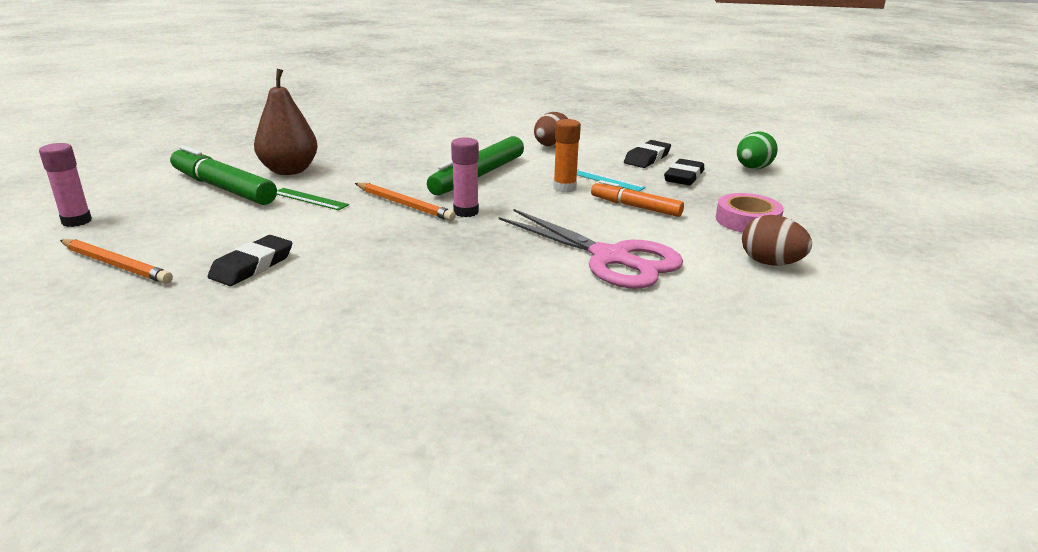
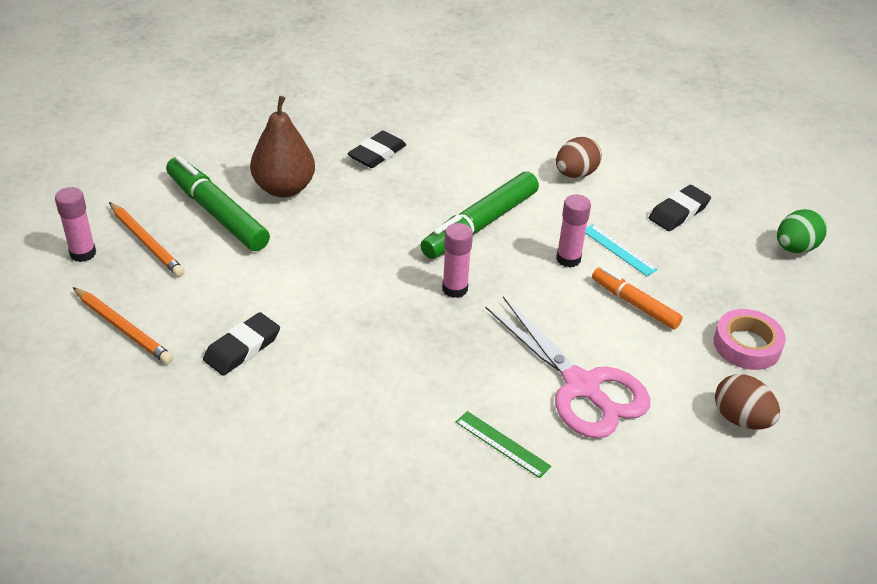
camera: 10 degrees right, 15 degrees up
green ruler [277,188,349,210] -> green ruler moved to [456,411,551,478]
orange pencil [355,183,456,221] -> orange pencil moved to [109,202,185,277]
orange glue stick [554,119,581,193] -> pink glue stick [556,194,591,268]
black eraser [664,159,704,185] -> black eraser moved to [347,131,407,168]

